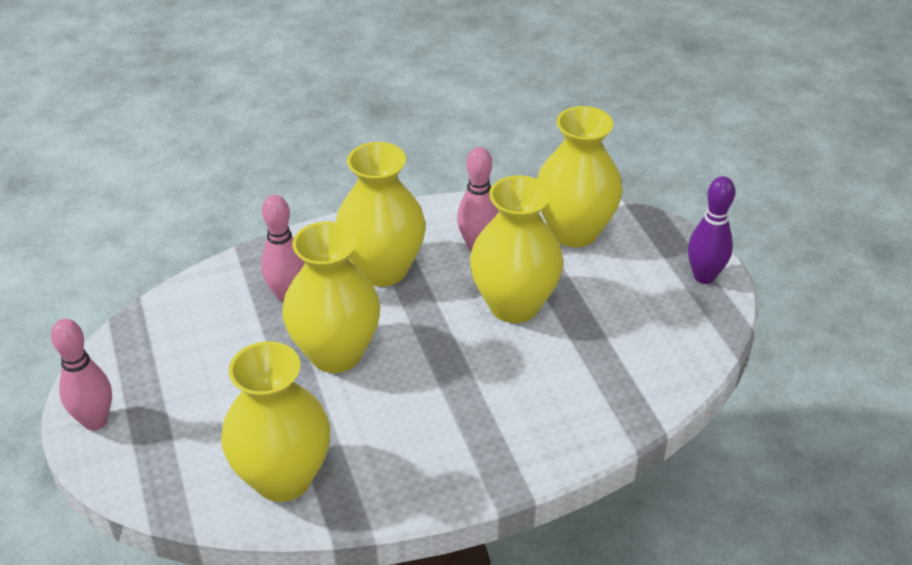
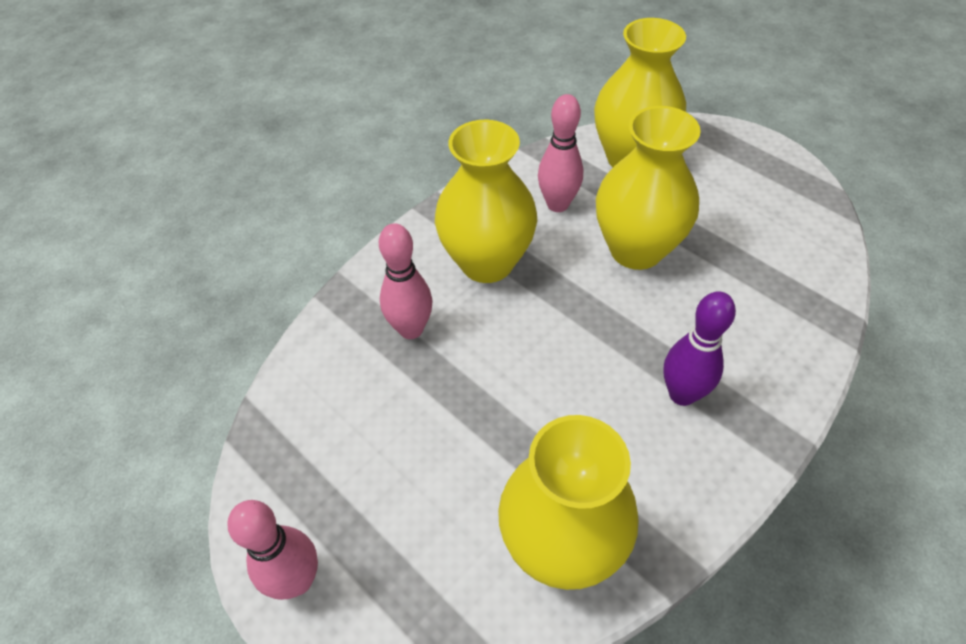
camera: 25 degrees left, 10 degrees up
yellow vase [282,221,380,373] -> none
purple bowling pin [688,176,735,284] -> purple bowling pin moved to [663,291,736,406]

